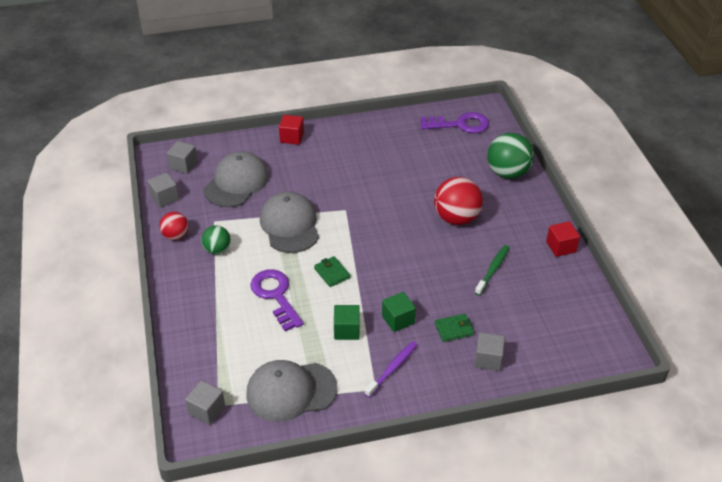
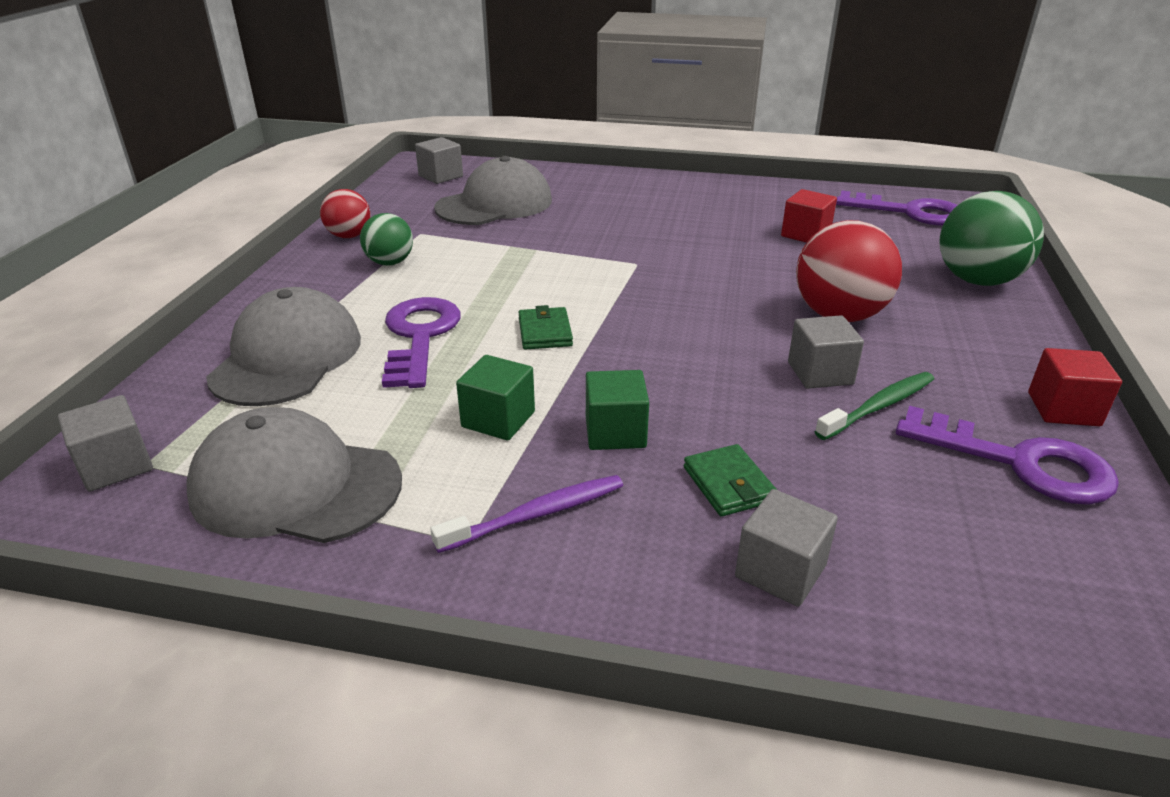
camera: 25 degrees right, 10 degrees down
grey cube [148,173,179,208] -> grey cube moved to [788,315,864,389]
grey cap [260,191,319,253] -> grey cap moved to [206,287,361,406]
red cube [279,115,304,145] -> red cube moved to [781,189,837,243]
green wallet [435,314,474,342] -> green wallet turned 60 degrees clockwise [684,444,777,517]
none -> purple key [896,406,1119,505]

